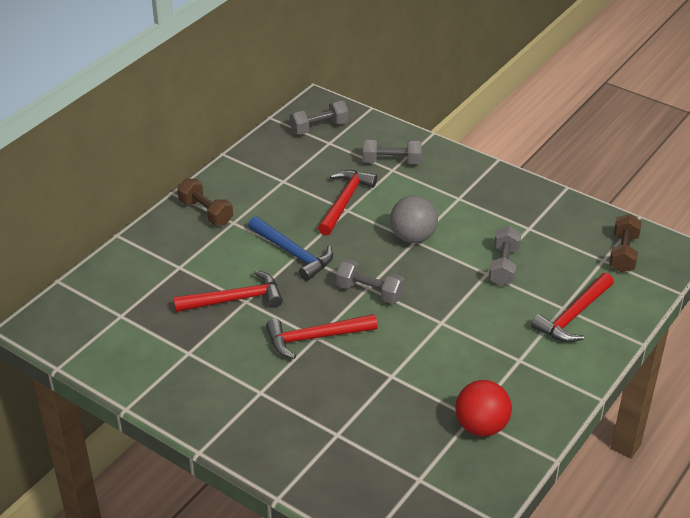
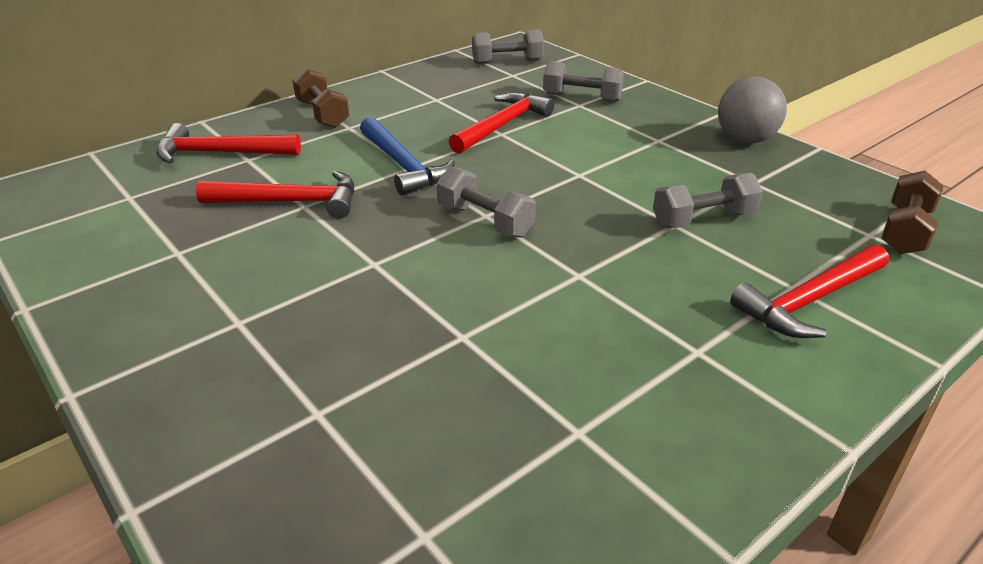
camera: 15 degrees right, 5 degrees down
red hammer [266,314,378,359] -> red hammer moved to [156,123,301,164]
grey ball [390,196,438,243] -> grey ball moved to [718,77,787,144]
red ball [456,380,512,436] -> none
grey dumbbell [488,226,521,286] -> grey dumbbell turned 45 degrees clockwise [653,173,763,228]

